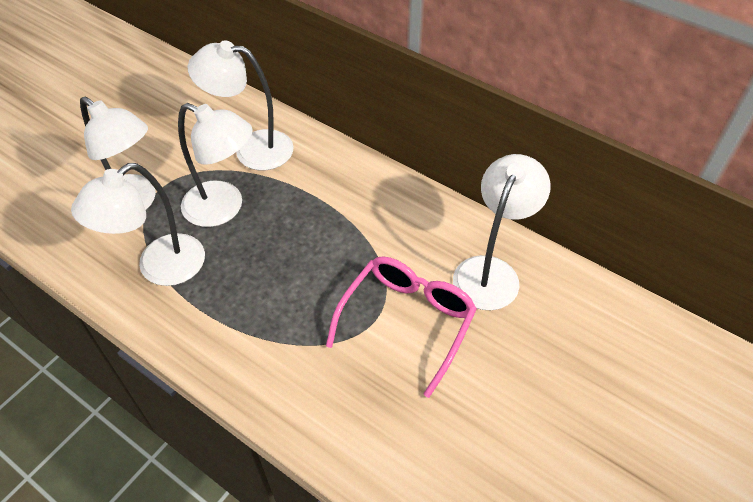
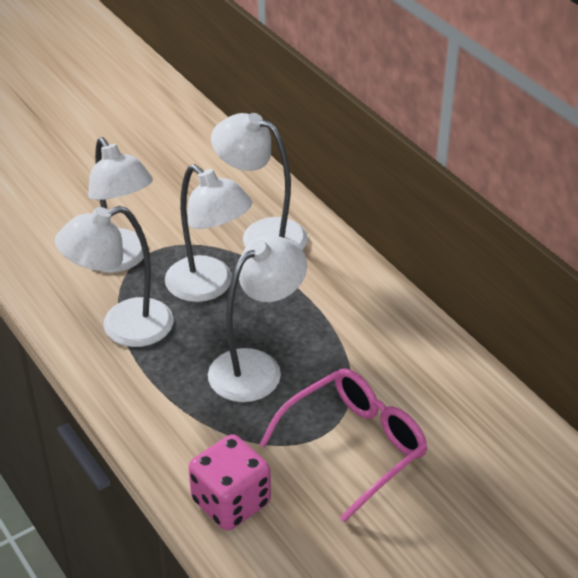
camera: 20 degrees right, 10 degrees down
white lamp [453,154,551,310] -> white lamp moved to [208,235,307,402]
none -> pink dice [188,434,271,531]

